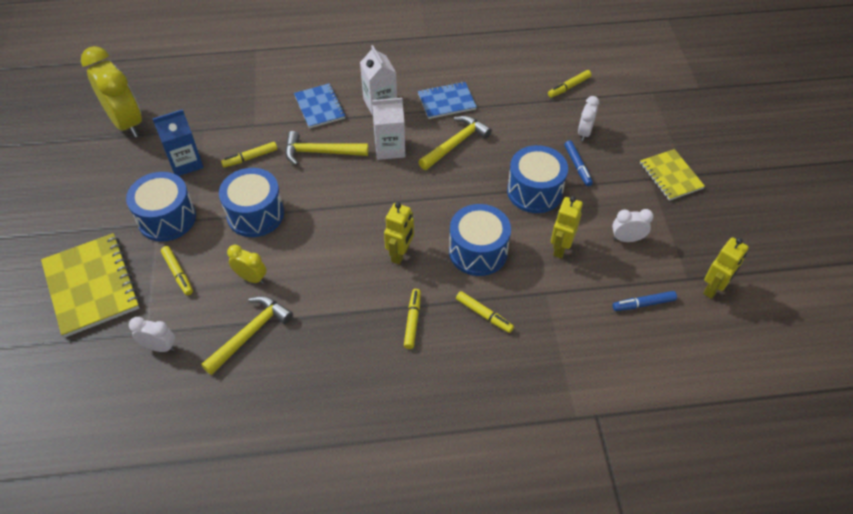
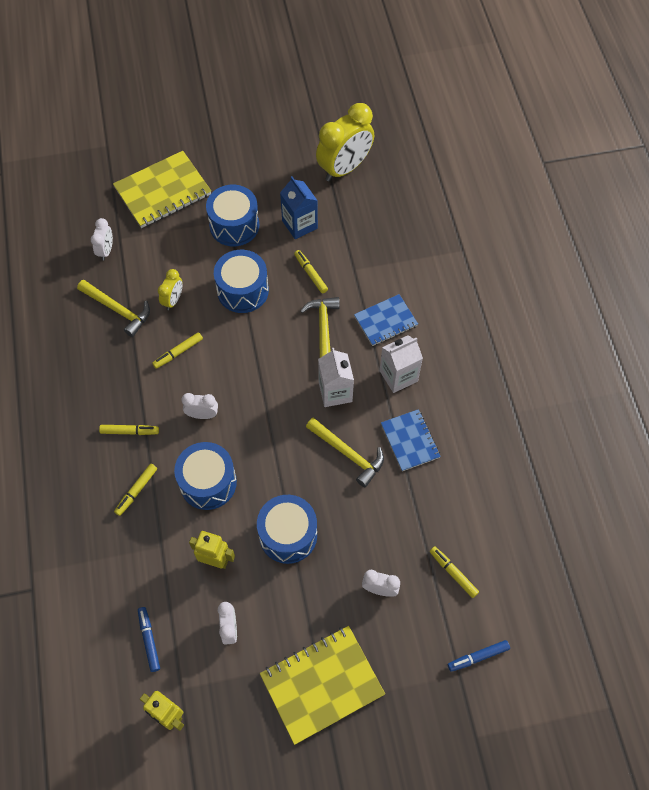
camera: 85 degrees right, 10 degrees up
yellow marker [161,246,193,295] -> yellow marker moved to [152,332,203,369]
yellow robot [384,202,414,264] -> white clock [182,393,218,419]
blue marker [564,140,593,186] -> blue marker moved to [448,640,510,672]
yellow notebook [640,149,705,201] -> yellow notebook [260,626,385,745], size x1.64

